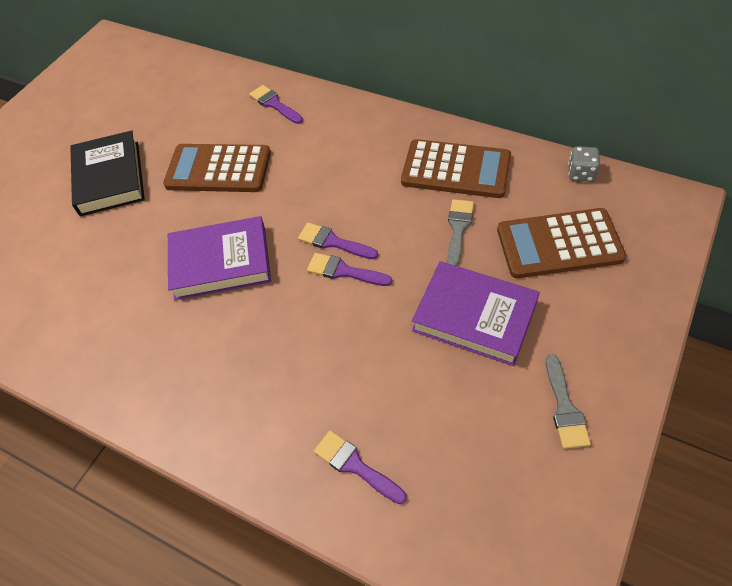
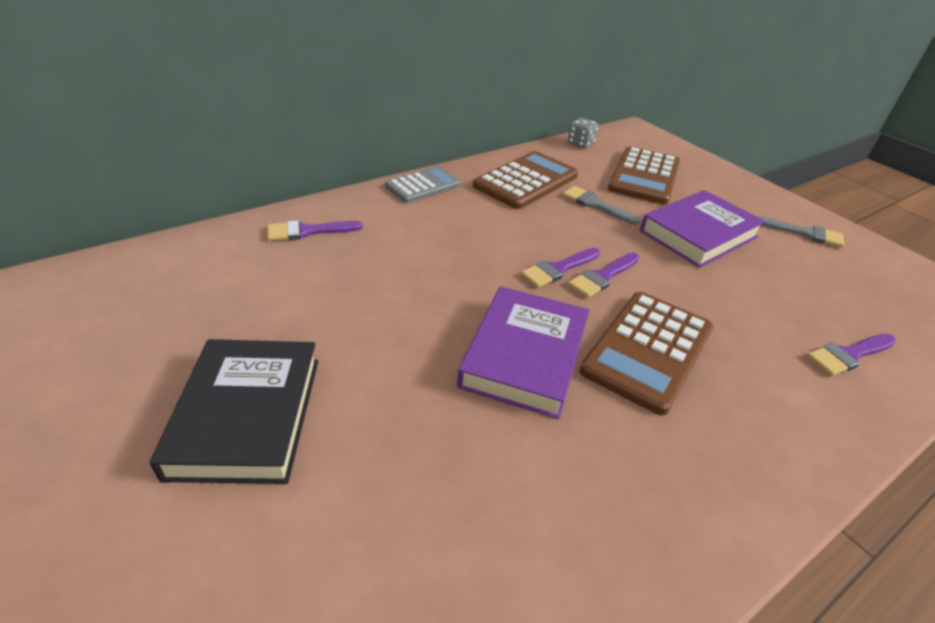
camera: 70 degrees left, 15 degrees down
black book [70,131,145,216] -> black book turned 75 degrees clockwise [150,339,318,484]
brown calculator [163,144,271,192] -> brown calculator moved to [579,292,713,415]
none -> grey calculator [385,166,461,203]

